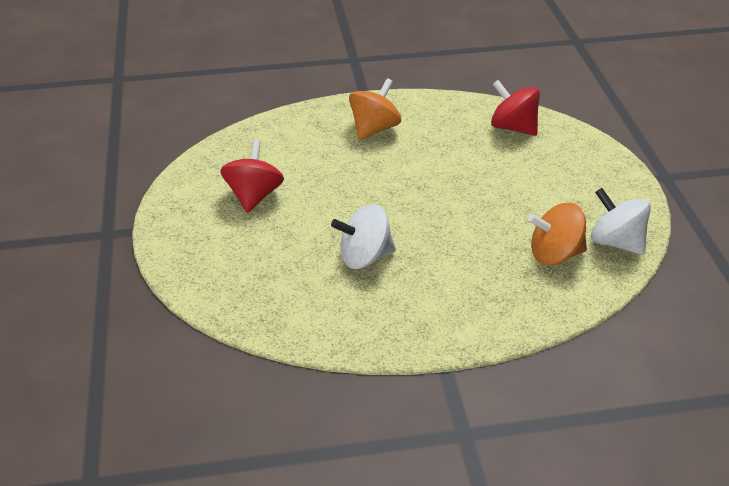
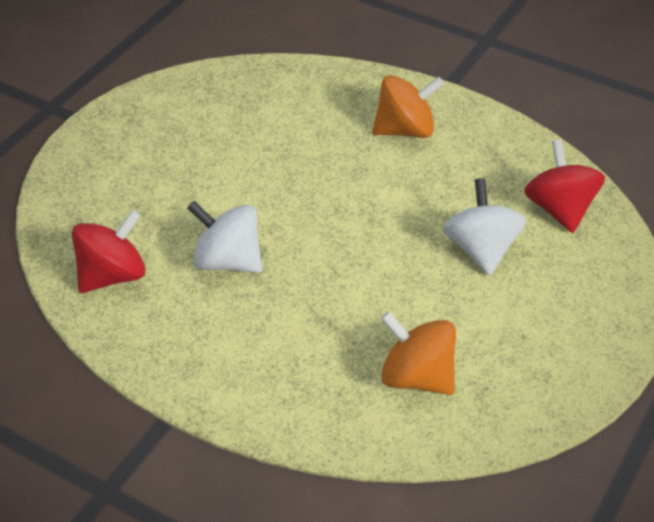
camera: 40 degrees right, 5 degrees up
red spinning top [220,140,284,213] -> red spinning top moved to [72,210,145,293]
white spinning top [591,188,651,255] -> white spinning top moved to [443,178,527,276]

